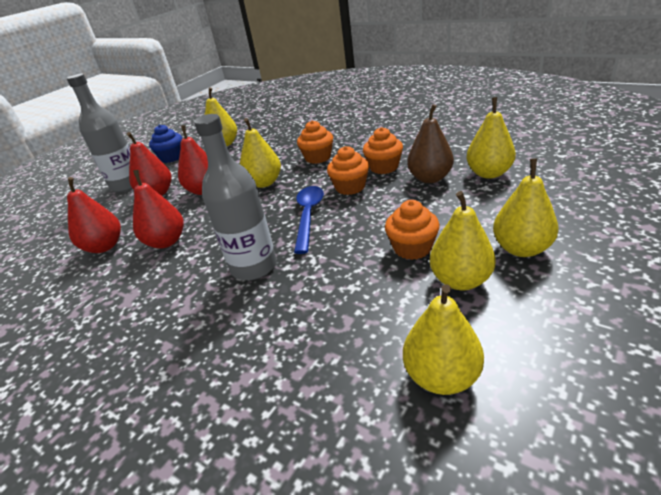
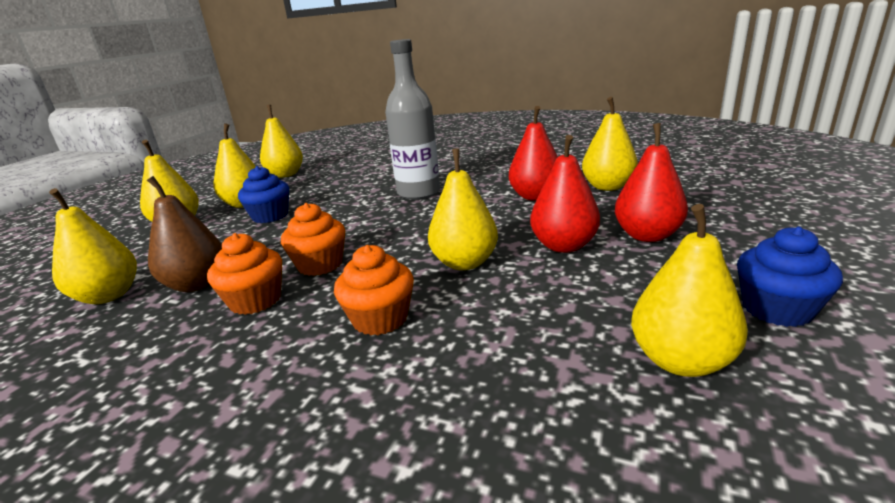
camera: 165 degrees right, 10 degrees down
grey bottle [67,73,132,192] -> none
red pear [67,177,121,253] -> yellow pear [582,97,638,191]
blue spoon [294,186,324,254] -> none
orange cupcake [385,200,440,260] -> blue cupcake [238,166,289,223]

